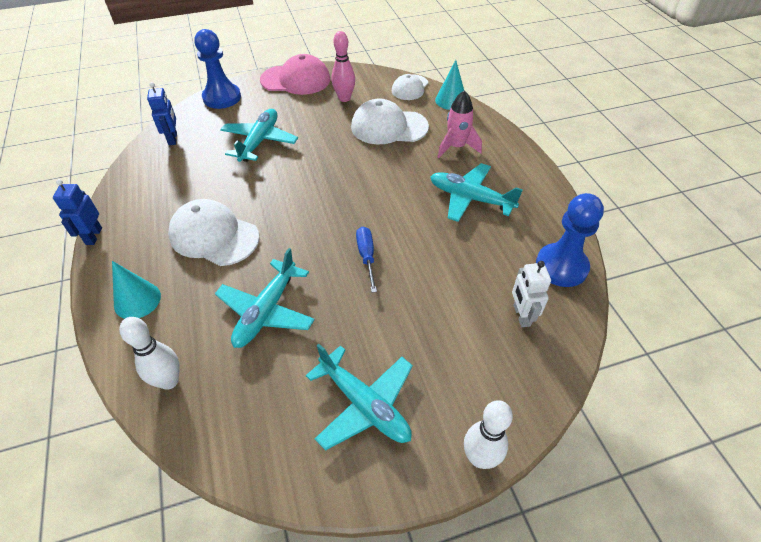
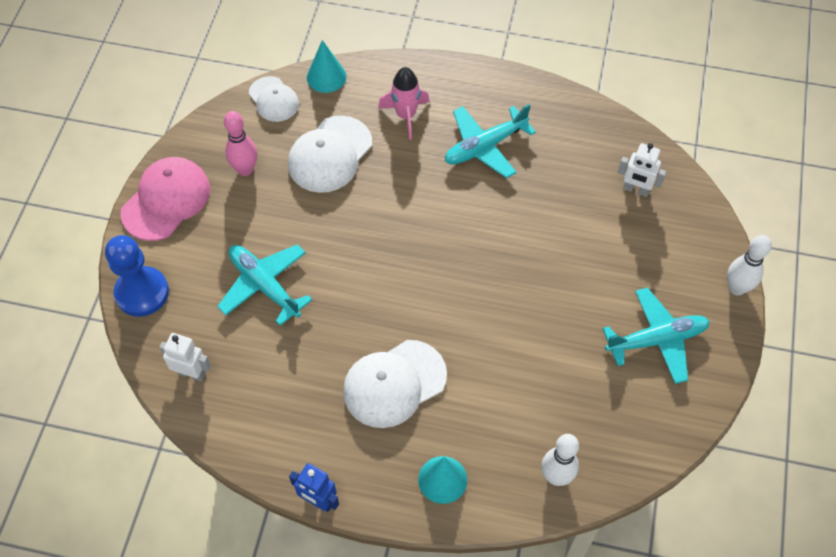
camera: 60 degrees left, 10 degrees up
blue robot [147,82,177,145] -> white robot [159,333,211,382]
turquoise plane [215,248,315,348] -> none
blue screwdriver [356,227,377,293] -> none
blue pawn [536,193,604,287] -> none

